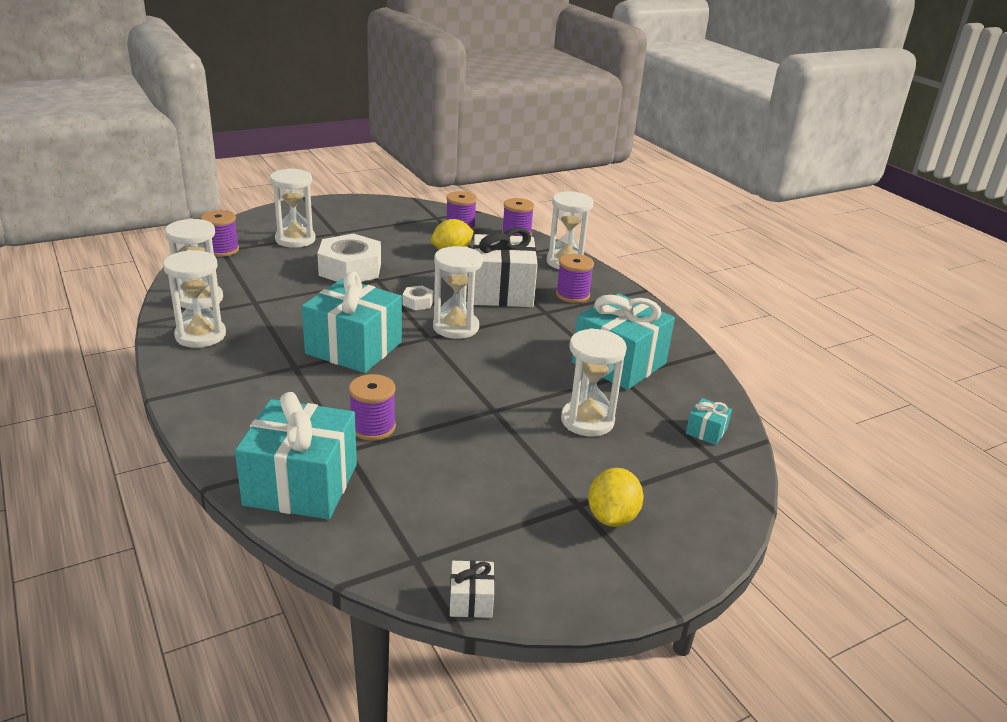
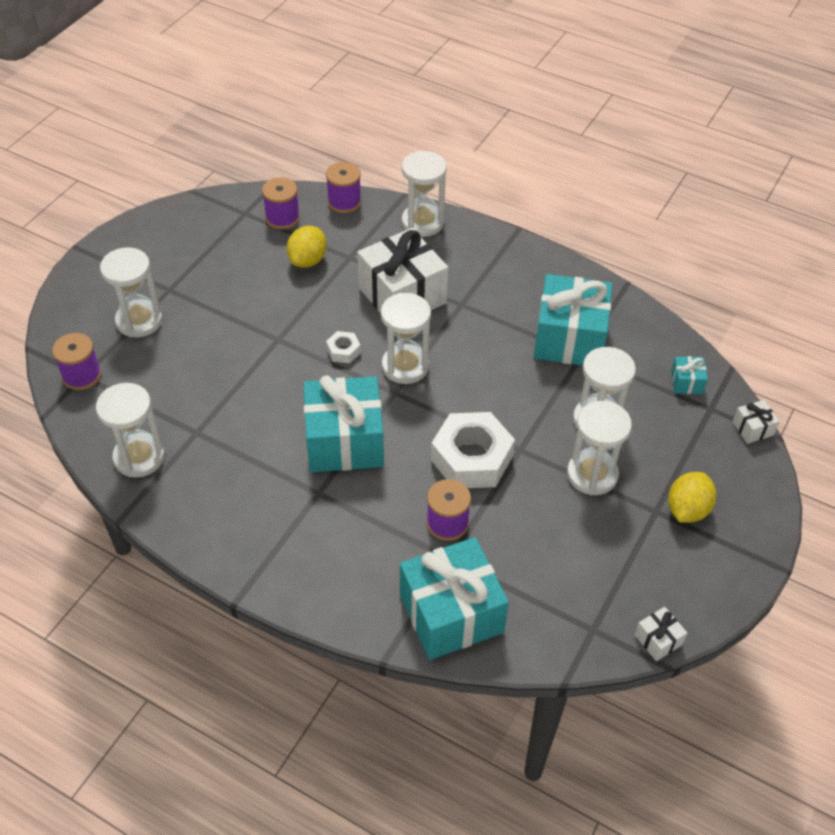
camera: 30 degrees left, 20 degrees up
white hourglass [163,250,226,348] -> white hourglass moved to [567,401,632,495]
white nut [317,233,381,282] -> white nut moved to [431,412,515,488]
purple spool [556,254,594,303] -> none
yellow lemon [588,468,644,527] -> yellow lemon turned 45 degrees clockwise [668,472,716,523]
none -> white gift [733,400,780,444]

